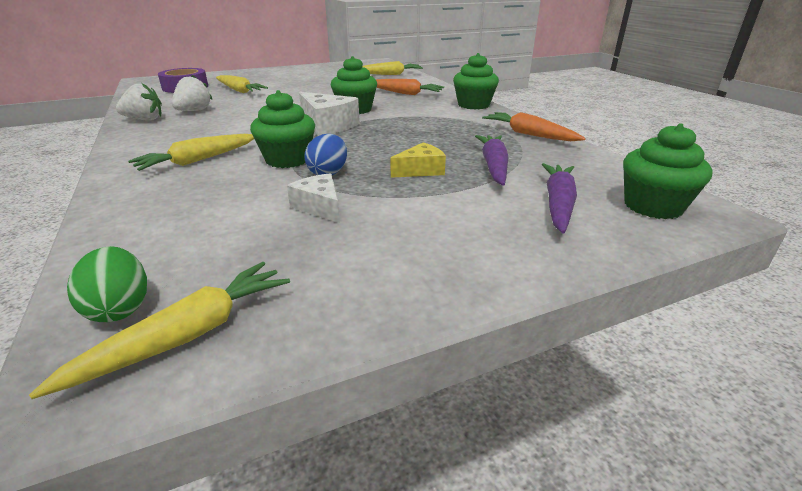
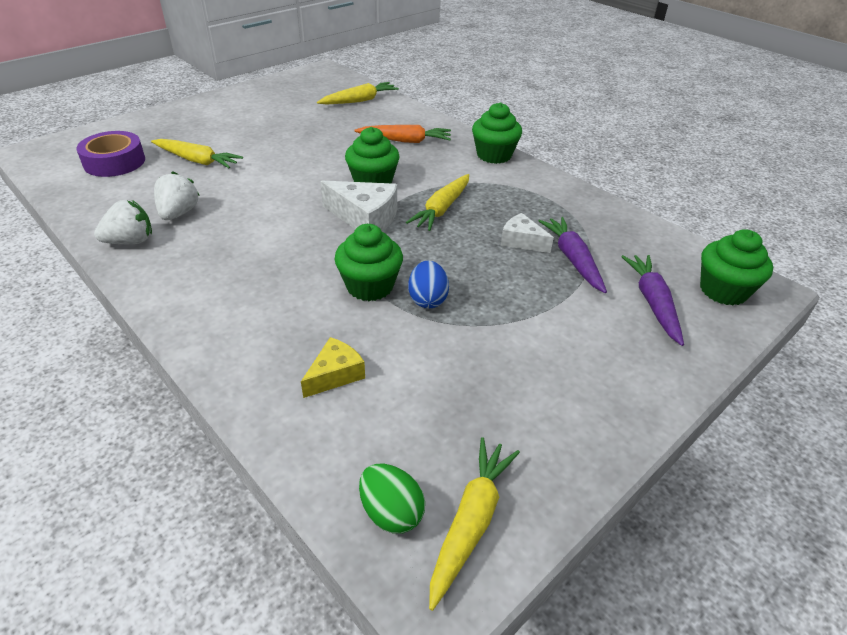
camera: 20 degrees left, 10 degrees up
yellow carrot [128,134,254,171] -> yellow carrot moved to [406,174,469,231]
white cheese [287,173,340,223] -> white cheese moved to [501,213,554,253]
yellow cheese [390,142,446,178] -> yellow cheese moved to [301,337,365,398]
orange carrot [482,112,586,141] -> none

